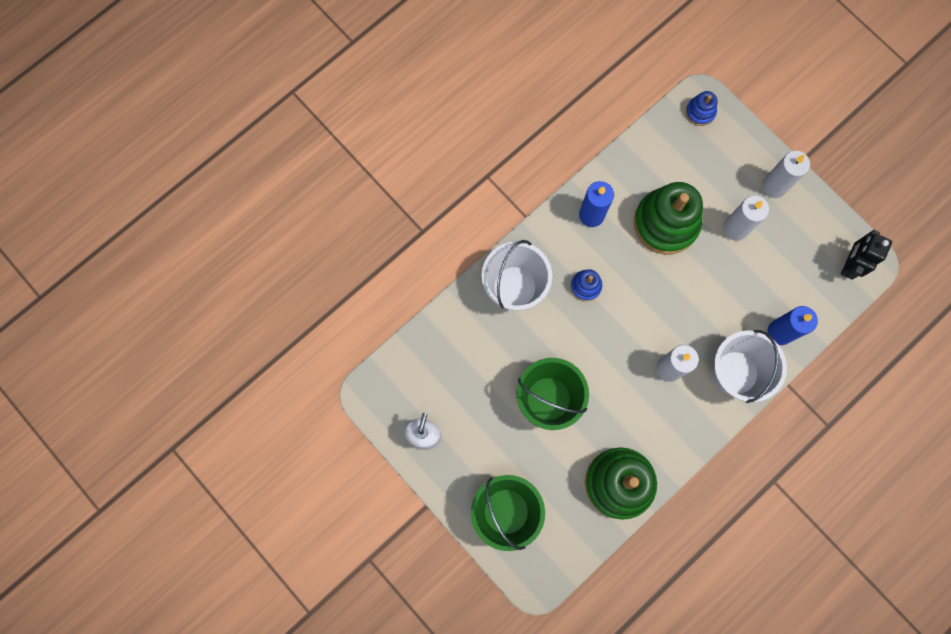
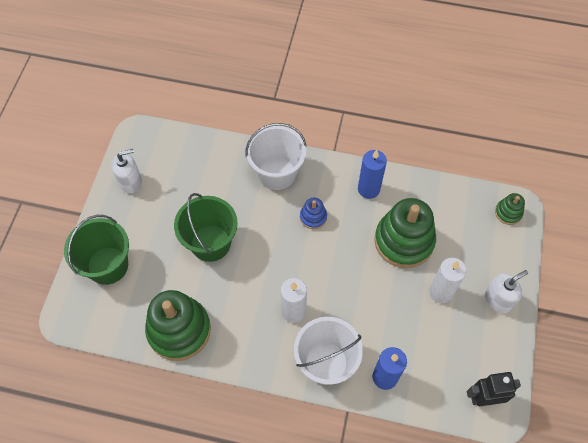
camera: 55 degrees right, 15 degrees down
blue stacking toy [686,91,717,126] -> green stacking toy [495,193,525,225]
white candle [762,151,810,198] -> white soap dispenser [485,270,528,313]

